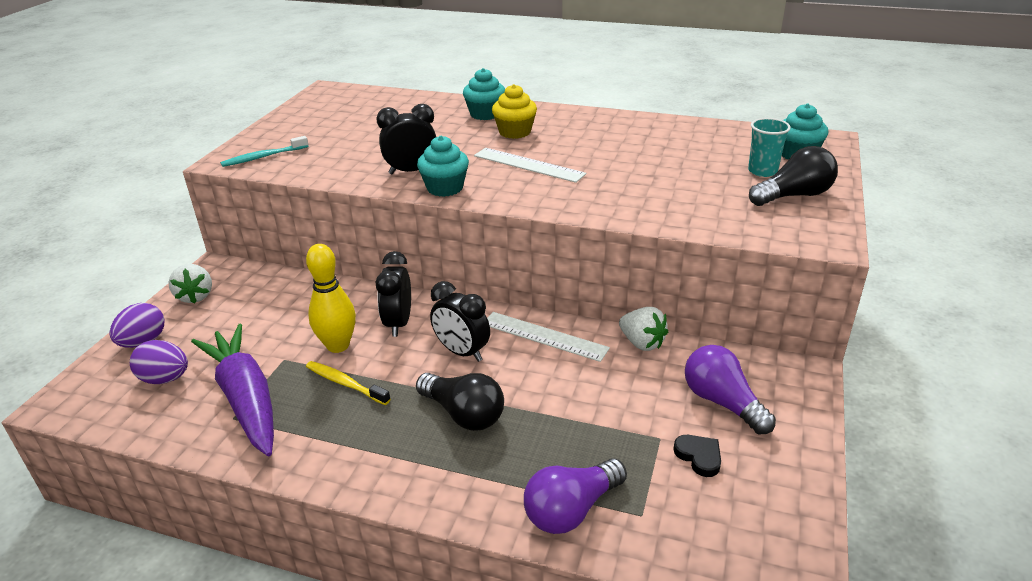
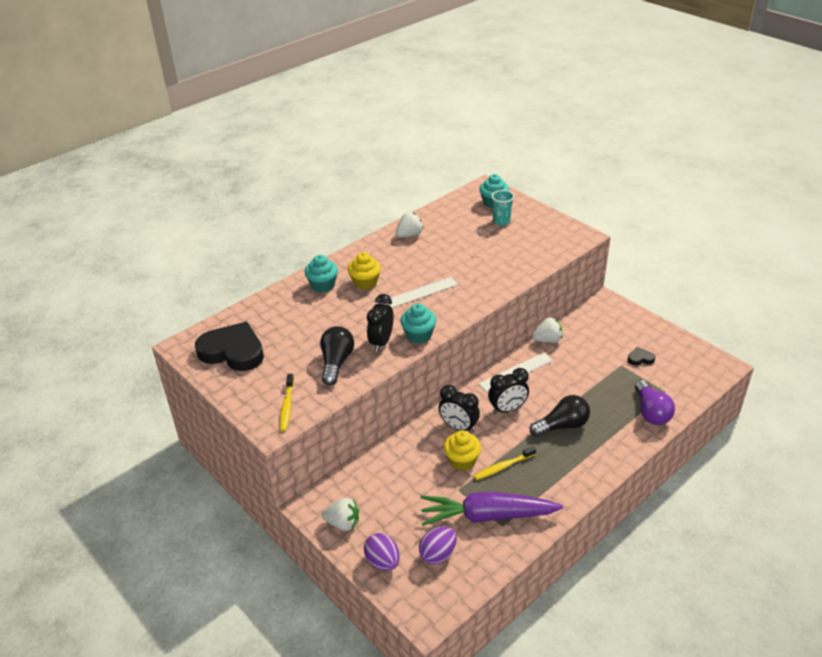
camera: 60 degrees left, 5 degrees up
turquoise toothbrush [220,136,309,167] -> yellow toothbrush [280,374,294,431]
yellow bowling pin [306,244,356,353] -> yellow cupcake [444,430,481,471]
purple light bulb [685,345,776,435] -> none
black light bulb [749,146,838,206] -> black light bulb moved to [320,326,354,385]
none -> black heart [195,322,264,371]
none -> white strawberry [396,212,423,238]

